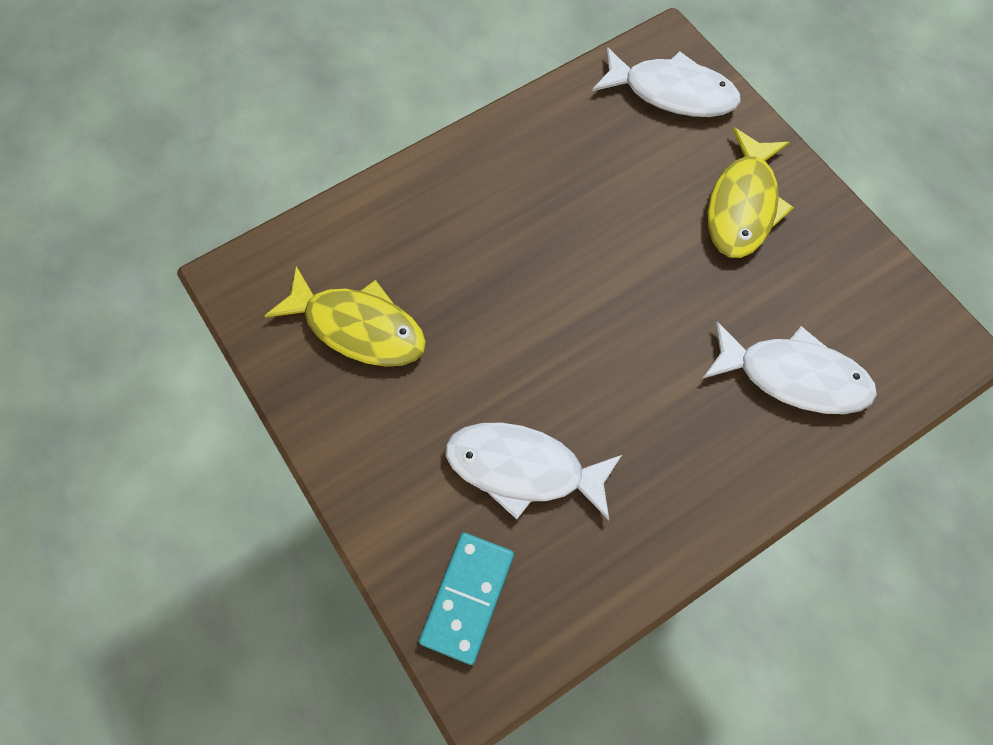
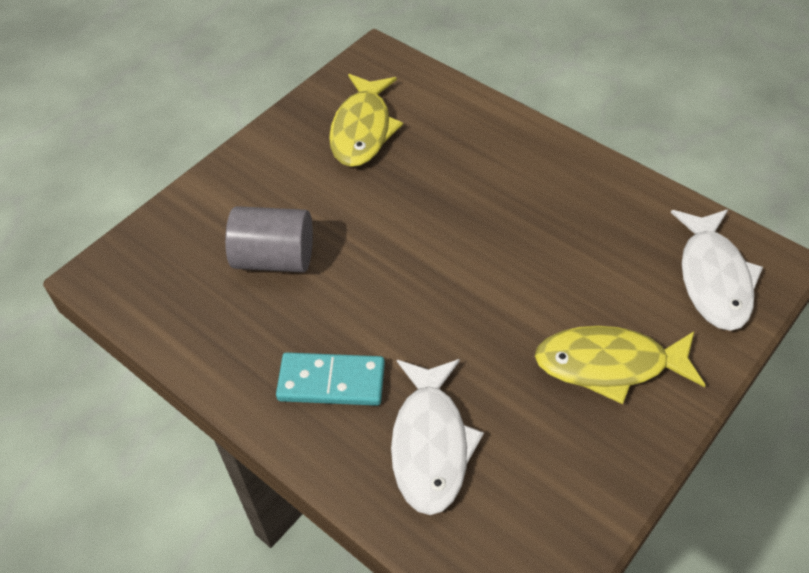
camera: 75 degrees right, 15 degrees down
turquoise domino [419,533,514,665] -> turquoise domino moved to [276,352,385,406]
white fish [445,422,622,520] -> grey cylinder [225,206,313,272]

